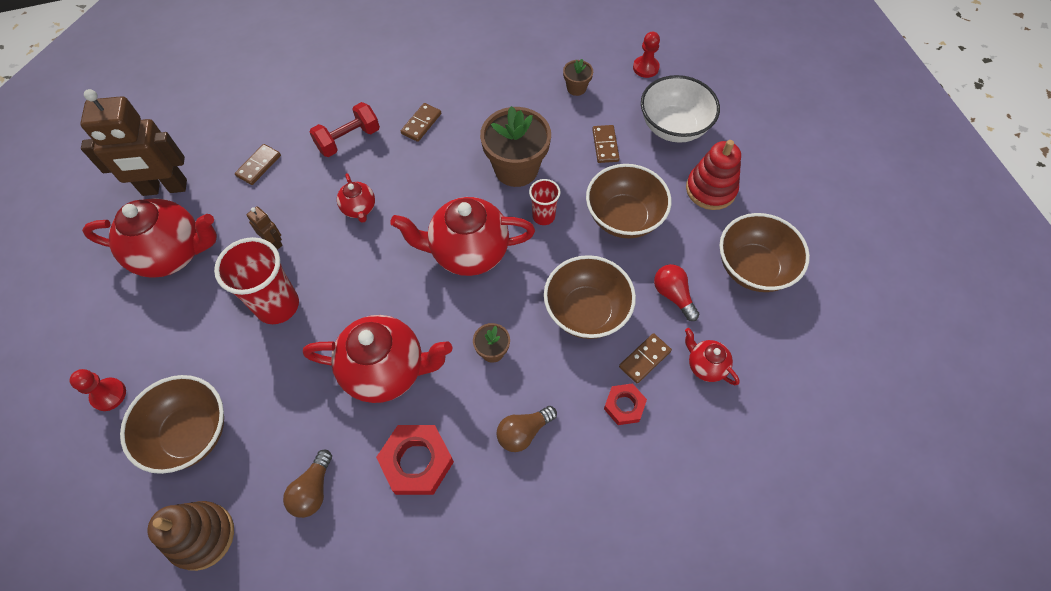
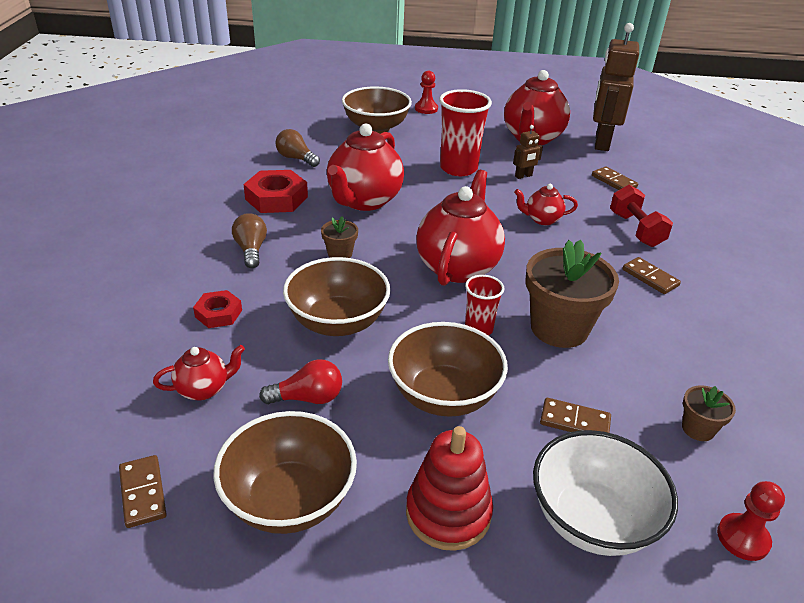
camera: 110 degrees right, 25 degrees down
brown stacking toy [147,501,234,571] -> none
brown domino [619,333,672,384] -> brown domino moved to [119,455,167,528]

